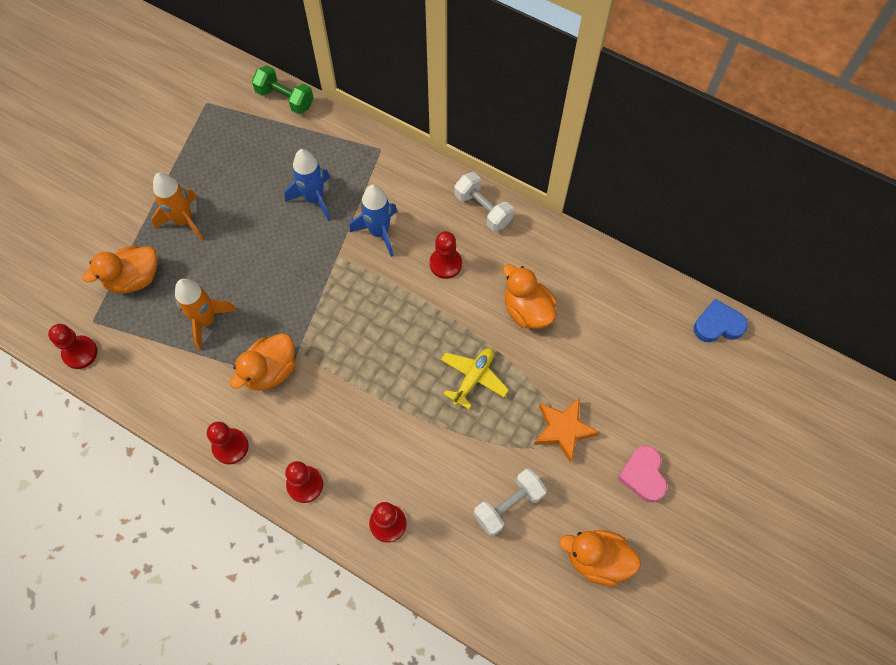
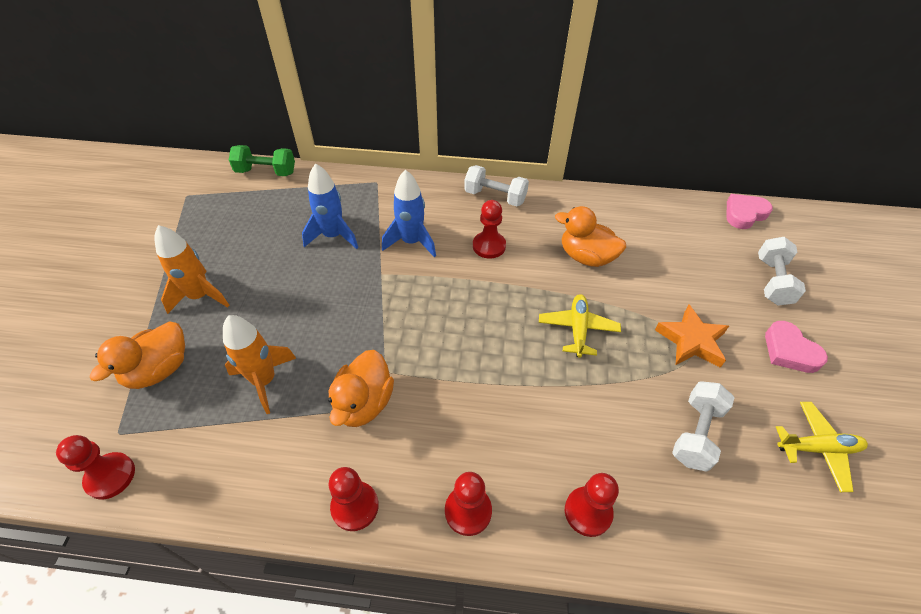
camera: 25 degrees left, 15 degrees down
orange duck [559,530,641,587] -> yellow plane [776,402,868,492]
blue heart [694,299,748,342] -> pink heart [726,194,773,229]
none -> white dumbbell [758,237,806,306]

